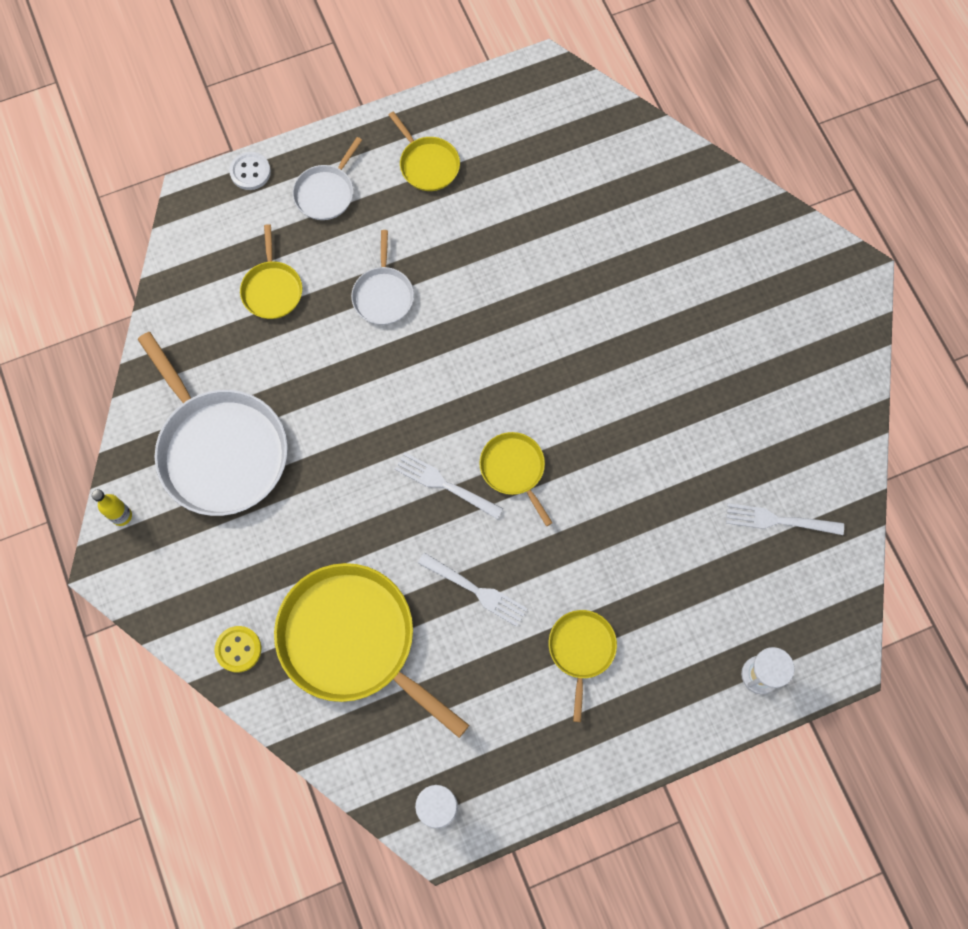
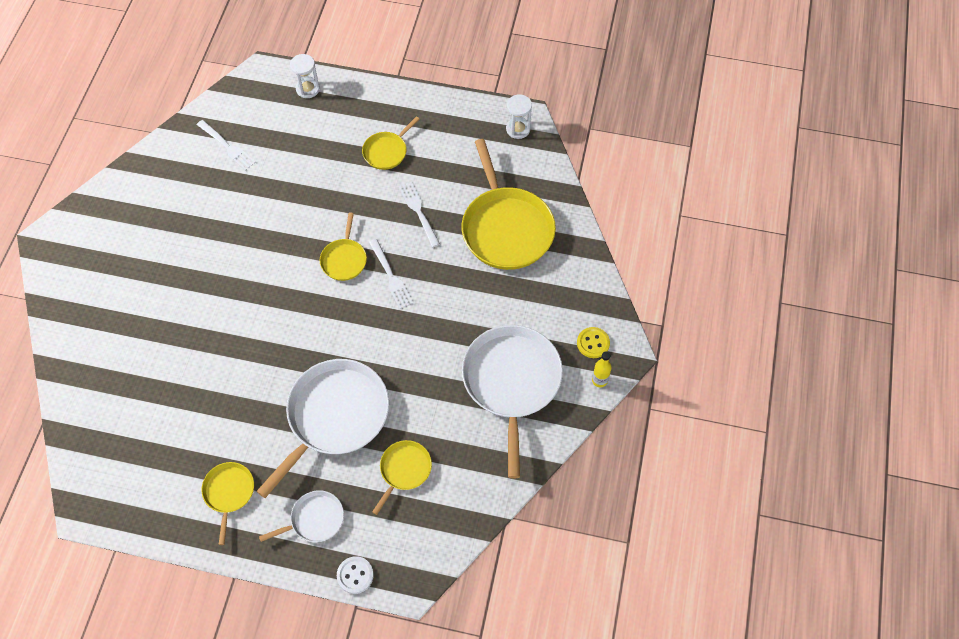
camera: 145 degrees left, 10 degrees down
yellow button [215,626,261,673] -> yellow button moved to [577,327,610,358]
white pan [351,230,414,325] -> white pan [256,359,389,498], size x2.02

